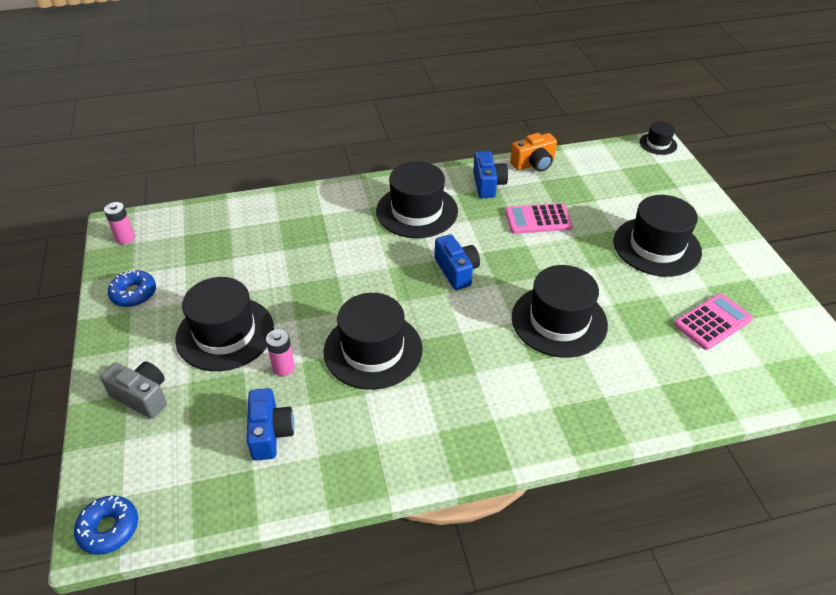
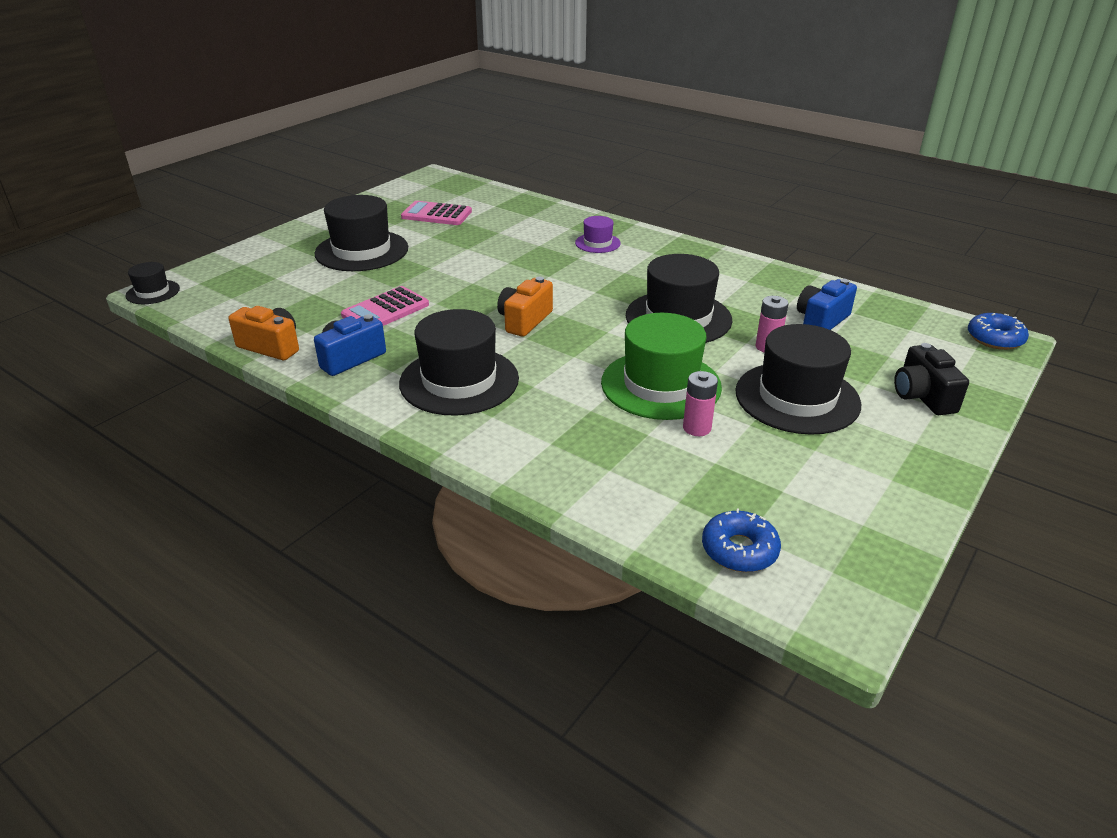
camera: 130 degrees left, 10 degrees down
grey camera [100,361,167,419] -> black camera [894,343,969,415]
pink battery [104,202,135,244] -> pink battery moved to [683,371,718,436]
blue donut [108,270,156,307] -> blue donut moved to [702,508,781,572]
blue camera [435,234,480,290] -> orange camera [497,277,553,337]
pink calculator [505,203,573,234] -> pink calculator turned 90 degrees clockwise [341,286,429,326]
black hat [512,265,608,358] -> none
none -> purple hat [575,216,621,253]
none -> green hat [601,313,722,420]

